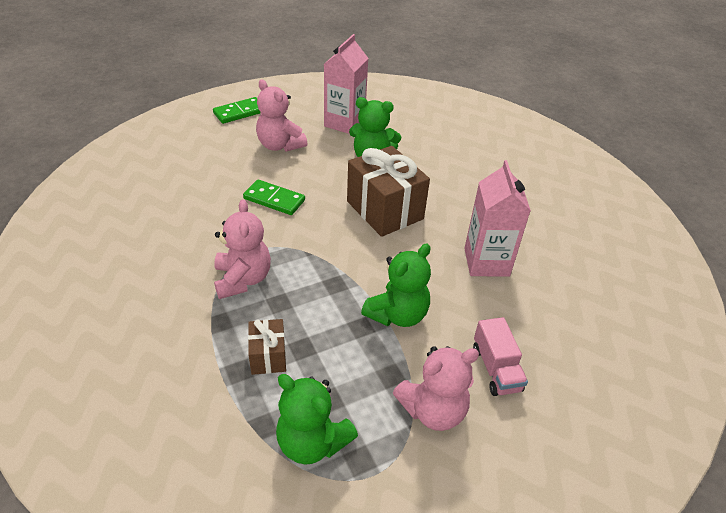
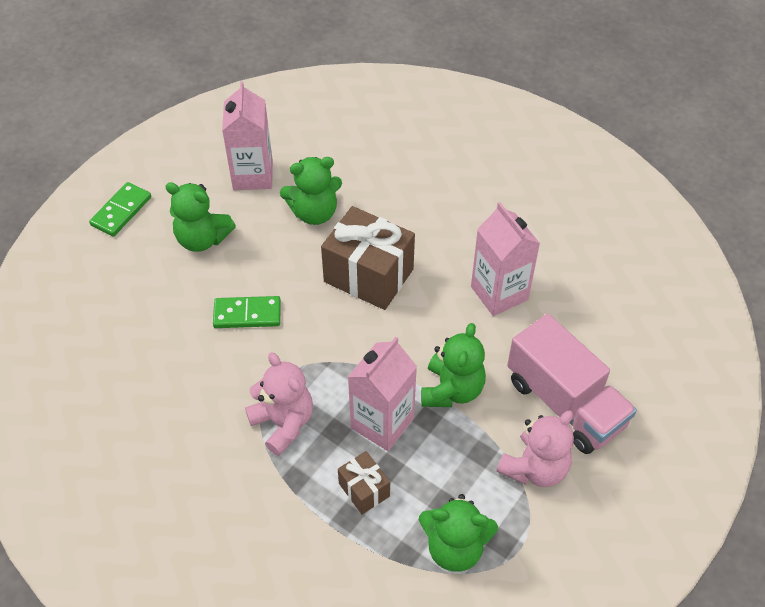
camera: 25 degrees left, 10 degrees up
pink teddy bear [256,79,307,152] -> green teddy bear [165,182,236,252]
pink truck [473,317,528,396] -> pink truck [507,314,637,454], size x1.85
none -> pink carton [348,337,417,451]

